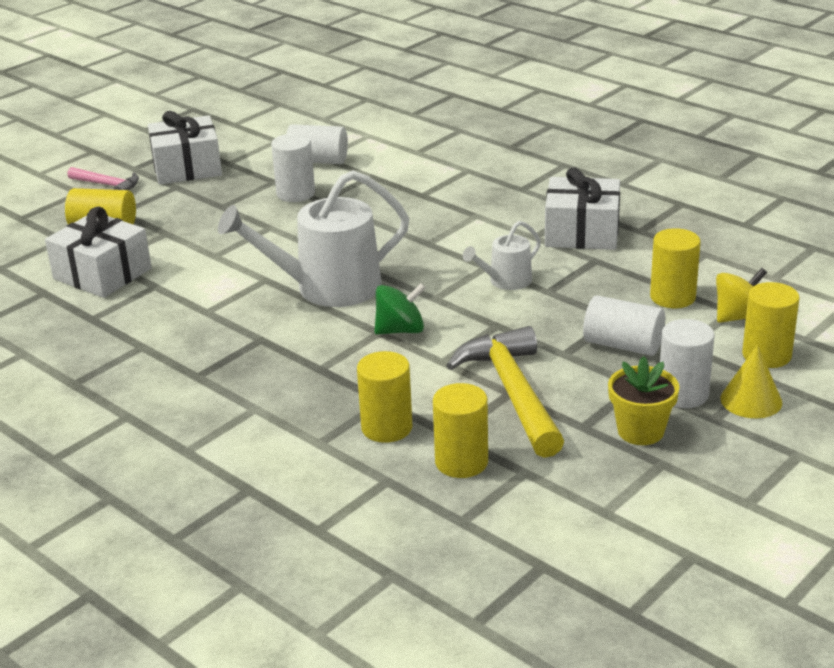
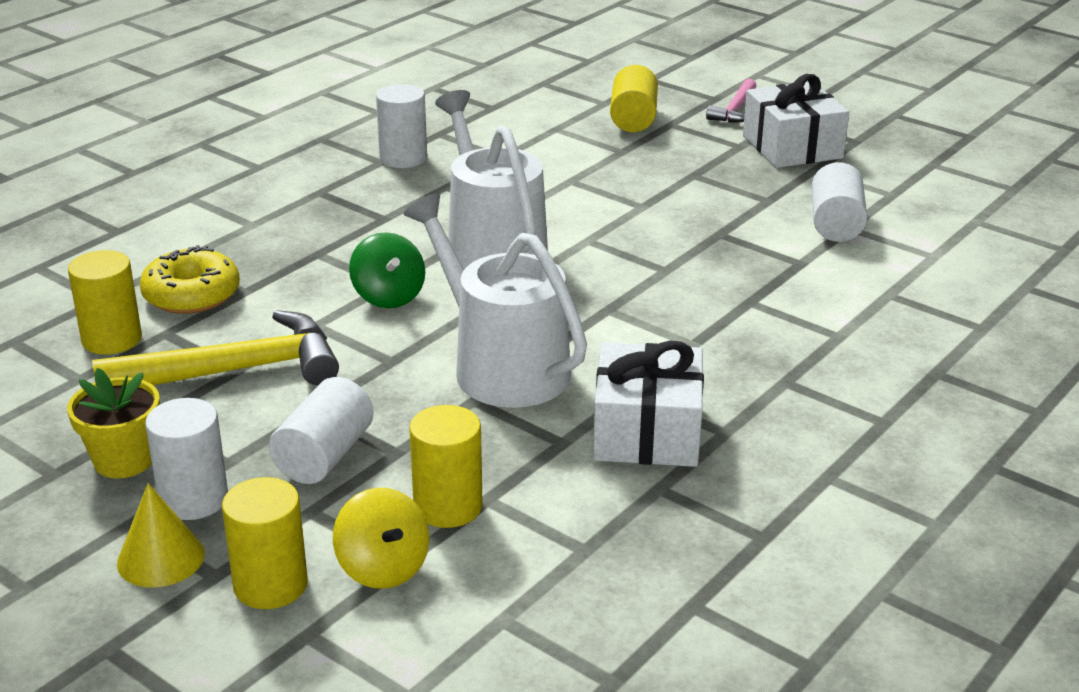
camera: 85 degrees right, 0 degrees up
white gift [45,206,152,298] -> none
white cylinder [271,134,315,202] -> white cylinder moved to [376,84,427,168]
yellow cylinder [357,351,412,443] -> yellow donut [139,245,240,314]
white watering can [463,221,541,290] -> white watering can [404,193,587,408], size x1.97

